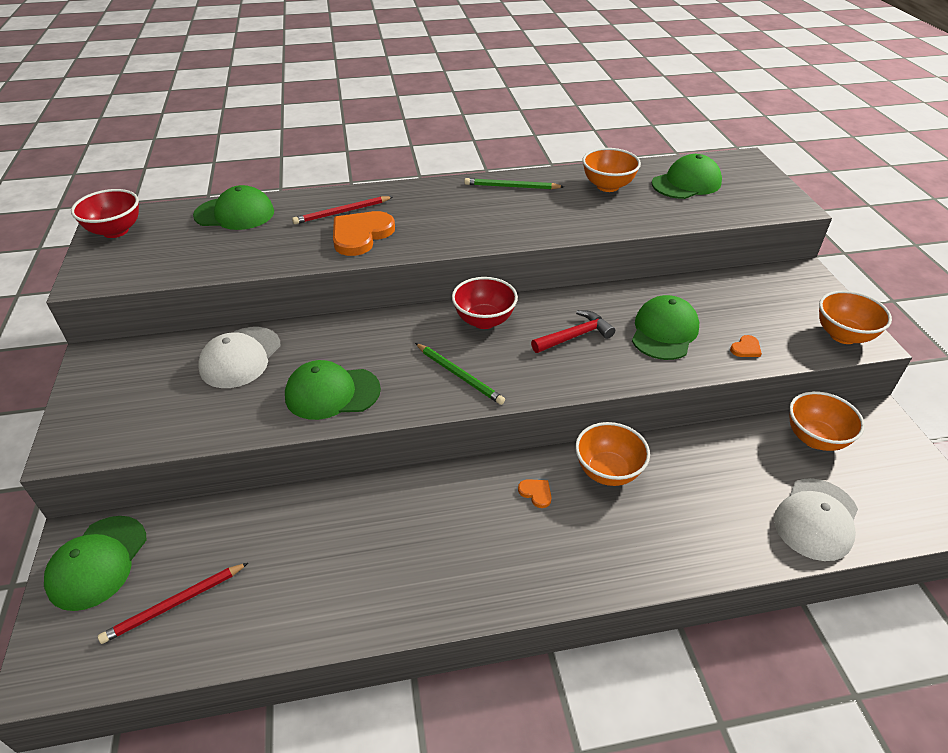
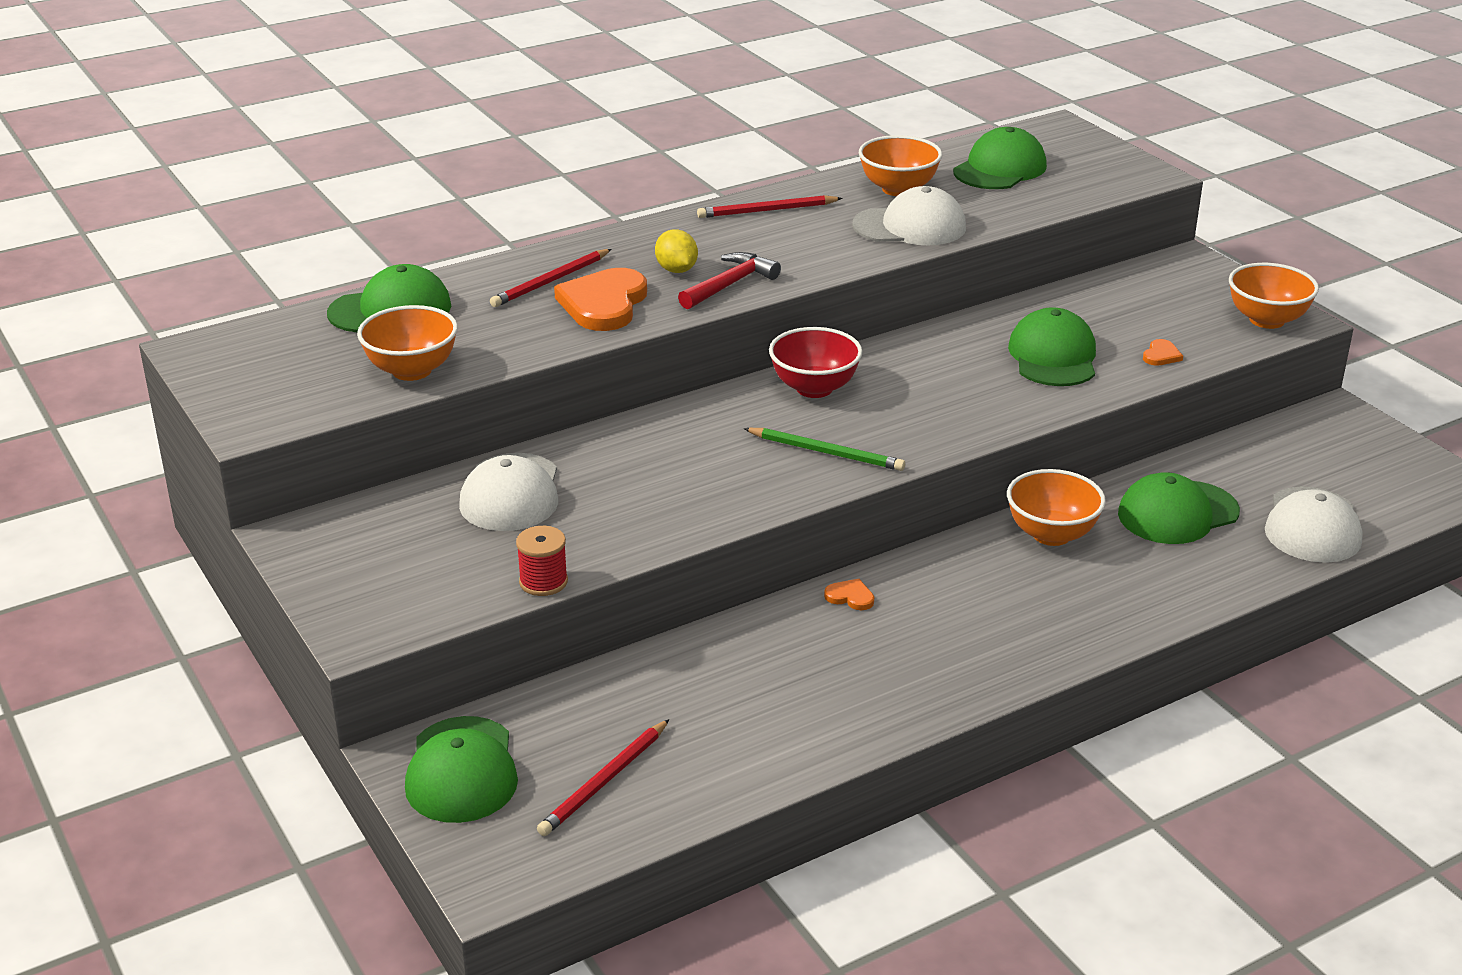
camera: 20 degrees left, 10 degrees down
red bowl [71,189,139,238] -> none
green cap [285,360,381,420] -> green cap moved to [1118,472,1240,544]
green pencil [464,178,564,189] -> red pencil [697,195,843,218]
orange heart [518,479,552,508] -> orange heart moved to [824,579,874,610]
red hammer [531,310,615,353] -> red hammer moved to [678,252,781,309]
orange bowl [789,391,865,451] -> orange bowl moved to [357,305,458,381]
none -> red spool [516,526,568,596]
none -> yellow lemon [655,229,698,273]
none -> white cap [852,186,966,245]

